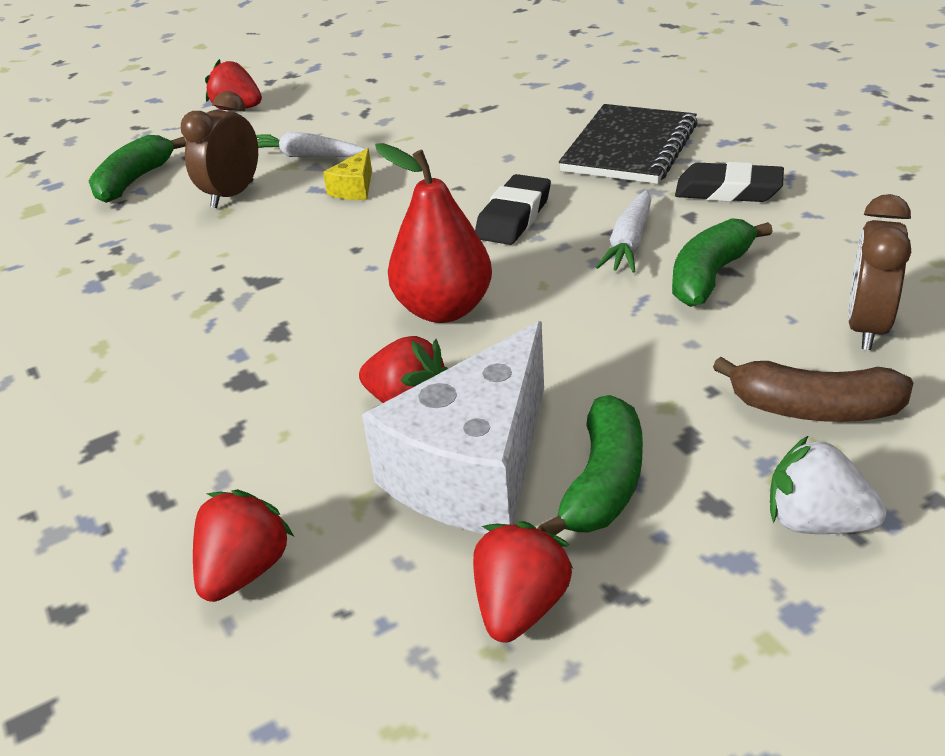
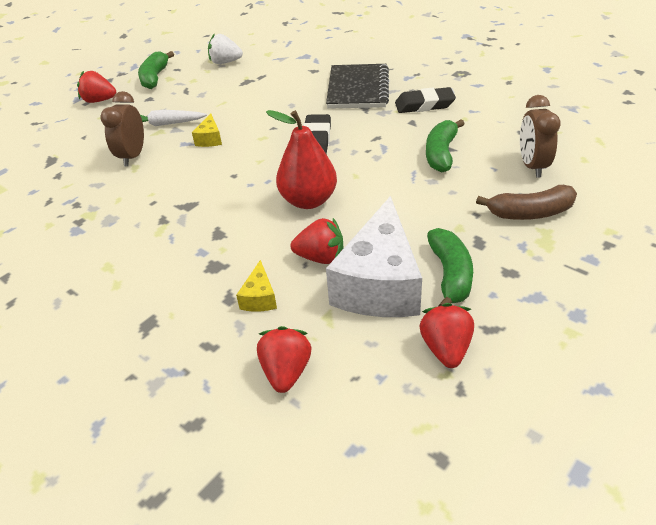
camera: 20 degrees left, 5 degrees up
green banana [89,135,186,203] -> green banana moved to [138,51,174,89]
white carrot [596,190,651,273] -> none
white strawberry [770,435,886,534] -> white strawberry moved to [208,33,243,64]
none -> yellow cheese [236,260,277,312]

